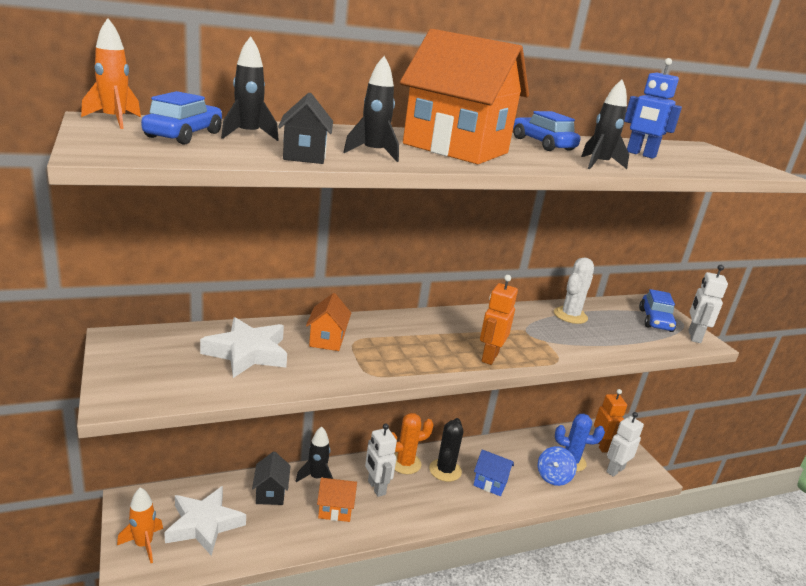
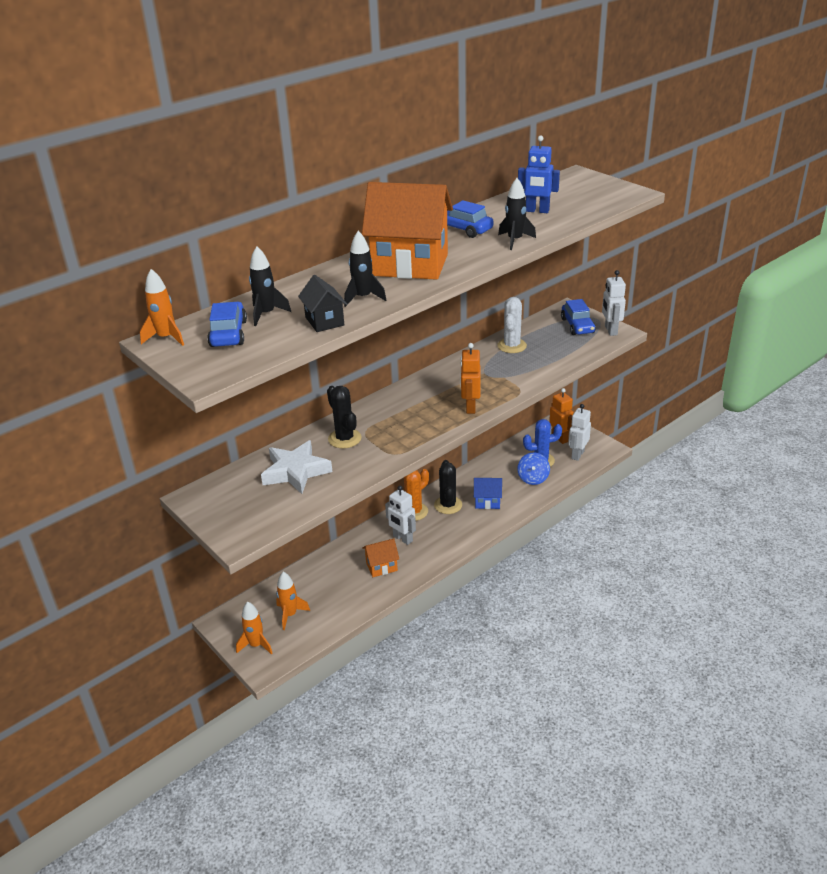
camera: 15 degrees left, 10 degrees up
white star [164,486,246,556] -> orange rocket [276,572,310,630]
black house [252,451,291,505] -> none
black rocket [296,426,333,482] -> none
orange house [306,293,351,351] -> black cactus [327,386,361,448]

